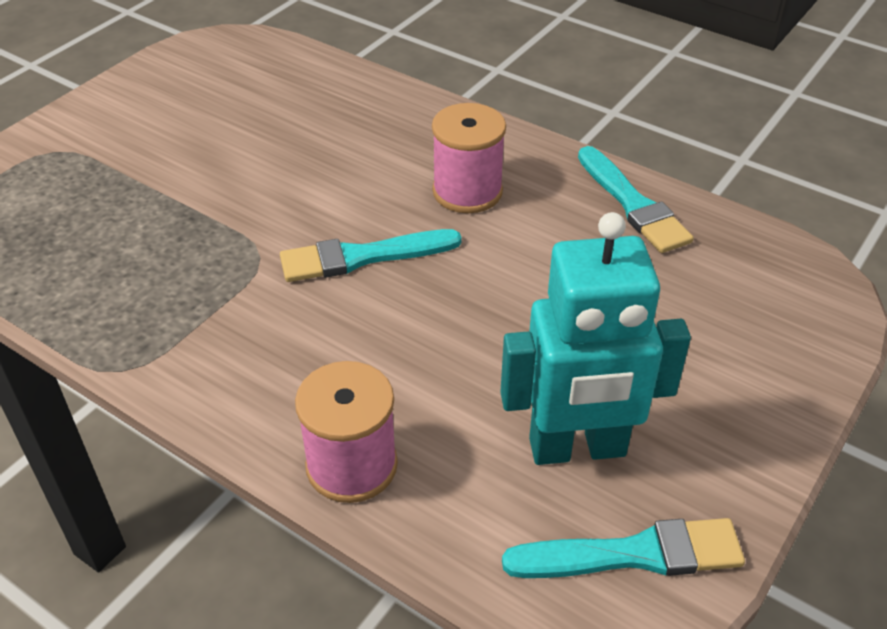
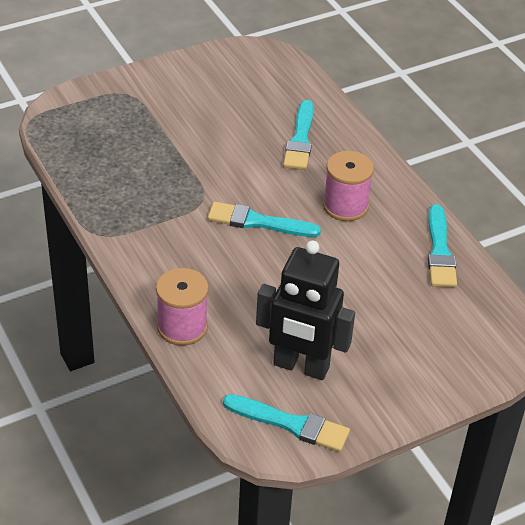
camera: 25 degrees right, 0 degrees up
turquoise robot [500,212,691,465] -> black robot [256,241,355,380]
none -> turquoise brush [283,100,314,170]

